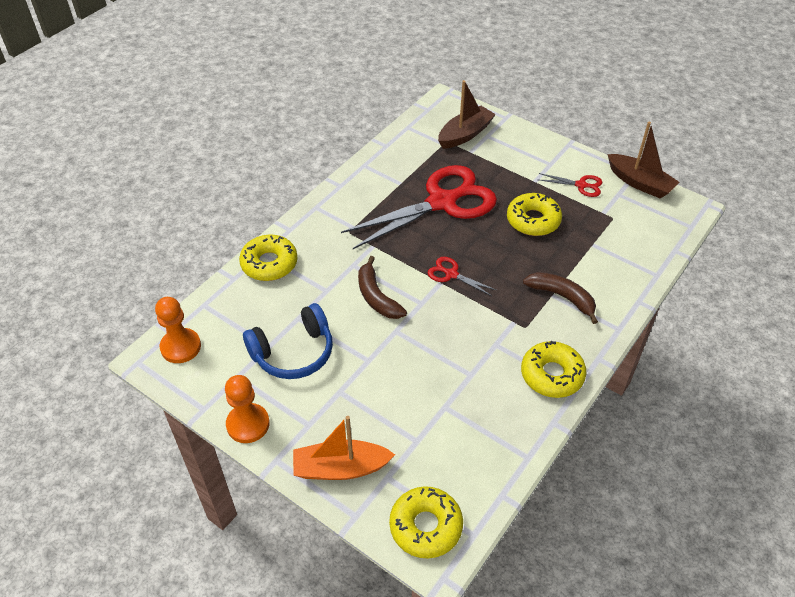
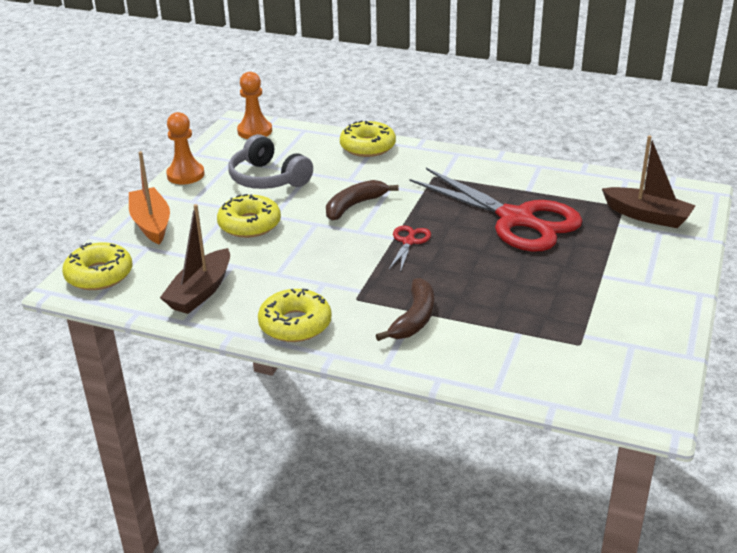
camera: 75 degrees right, 15 degrees down
blue headphones [243,303,333,379] -> grey headphones [228,134,313,189]
yellow donut [507,193,562,236] -> yellow donut moved to [217,194,281,238]
red scissors [539,173,602,197] -> none
brown boat [607,121,679,199] -> brown boat moved to [160,204,230,314]

